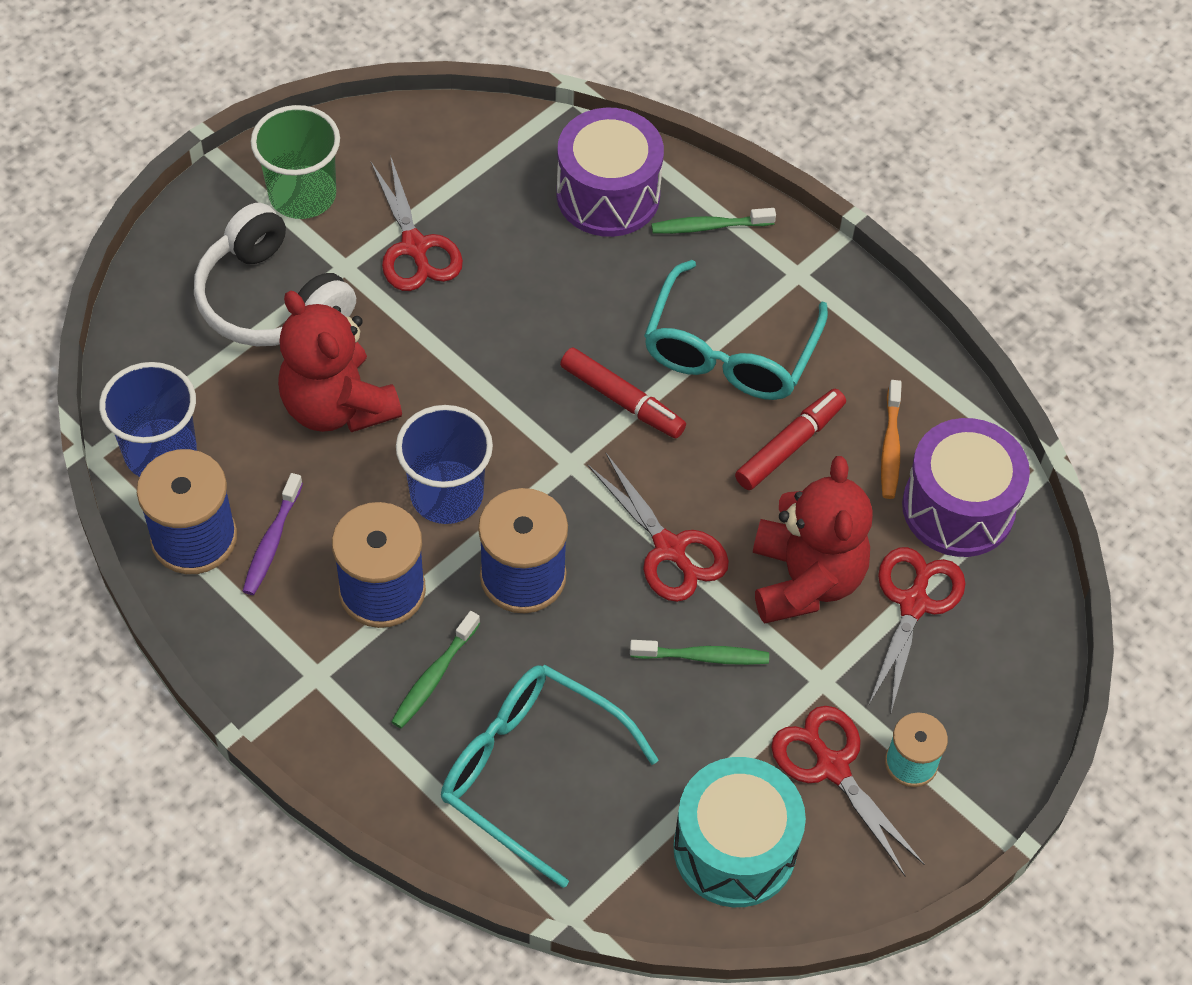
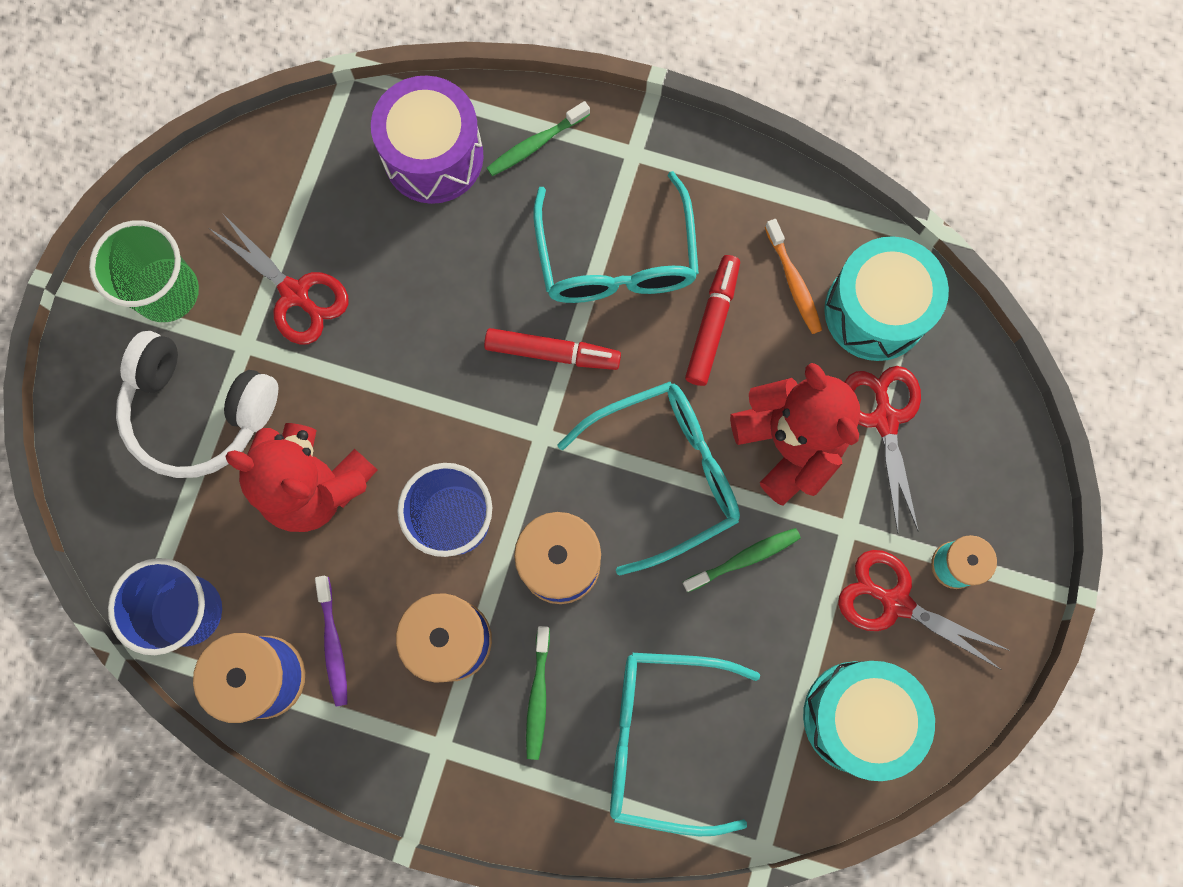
camera: 25 degrees left, 20 degrees up
red scissors [587,453,729,602] -> turquoise glasses [557,381,740,576]
purple drum [902,418,1030,557] -> turquoise drum [824,236,949,361]

